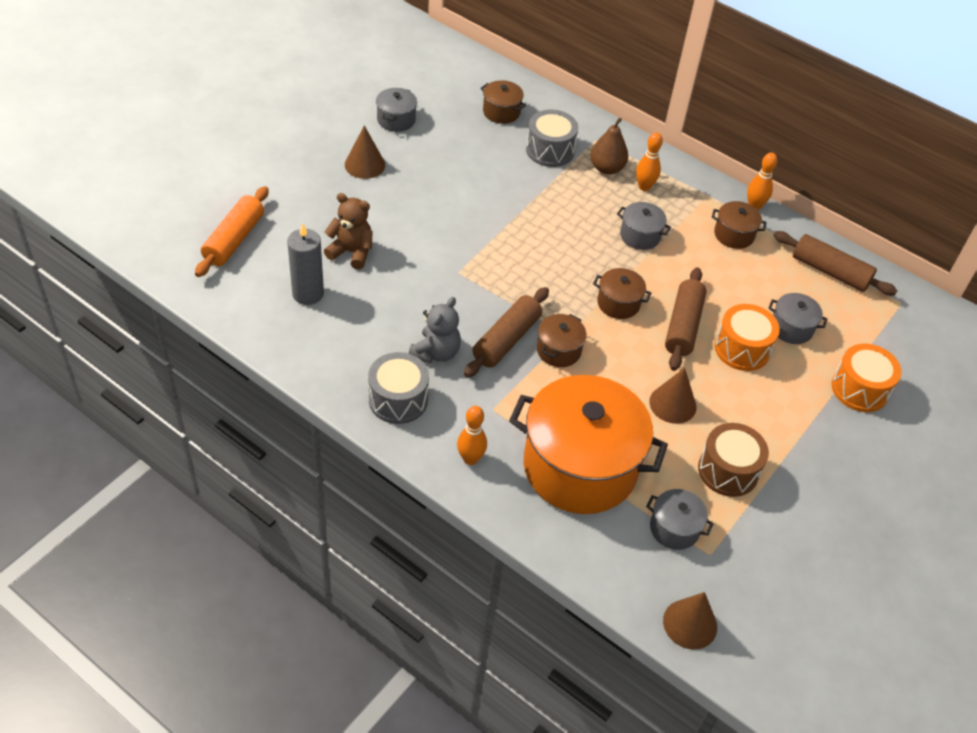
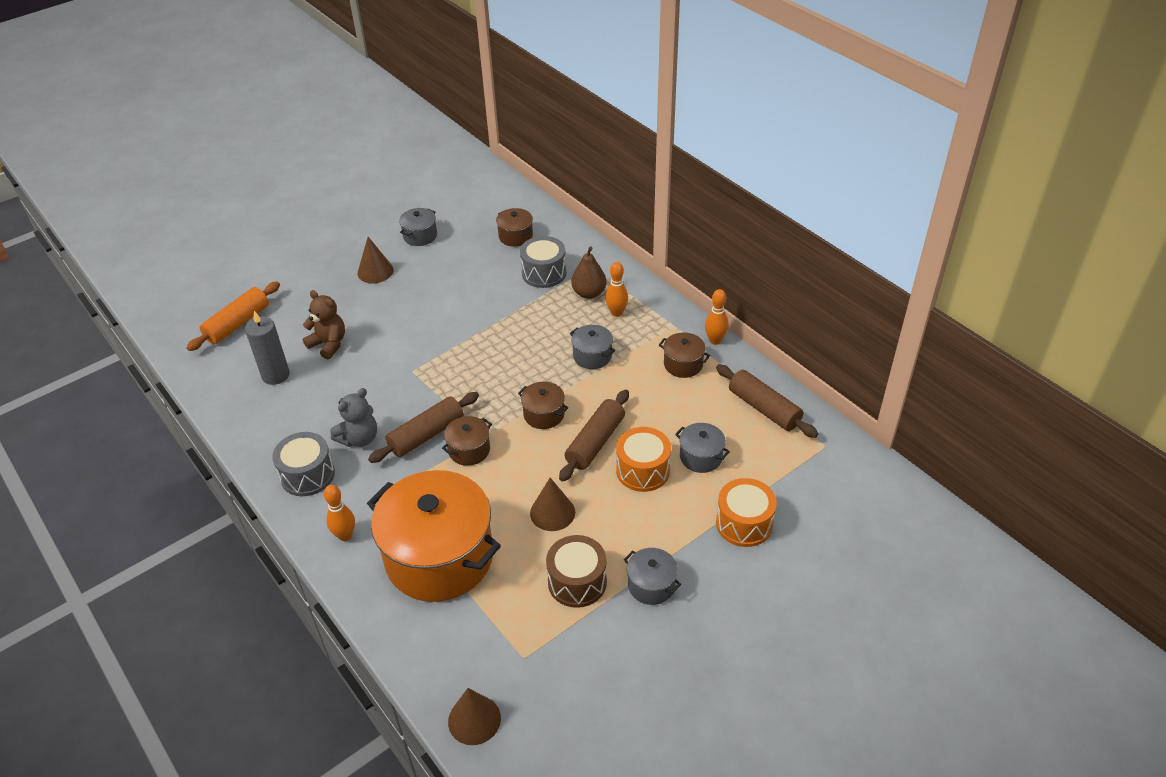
camera: 20 degrees right, 5 degrees down
grey pot [646,489,714,550] -> grey pot moved to [623,548,681,605]

